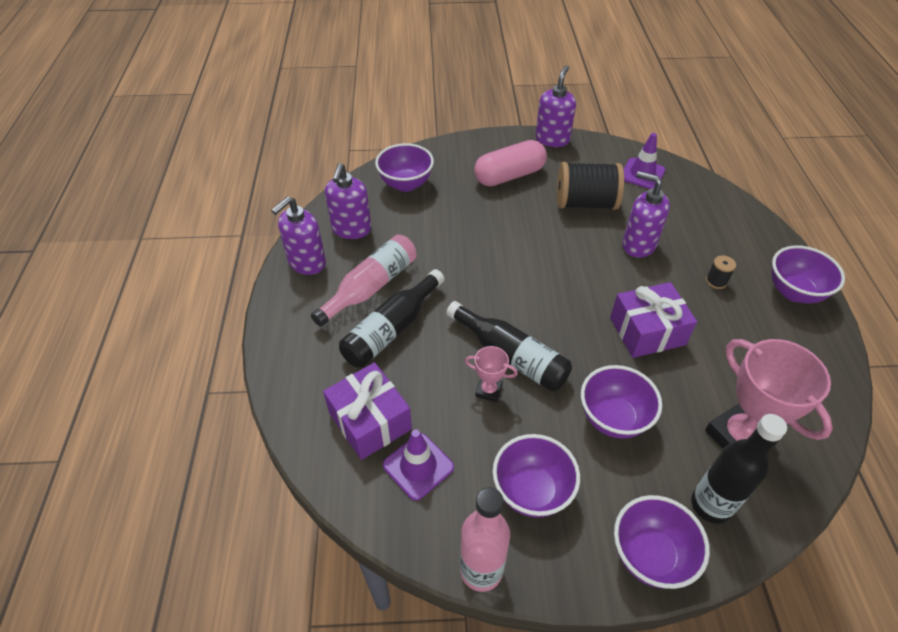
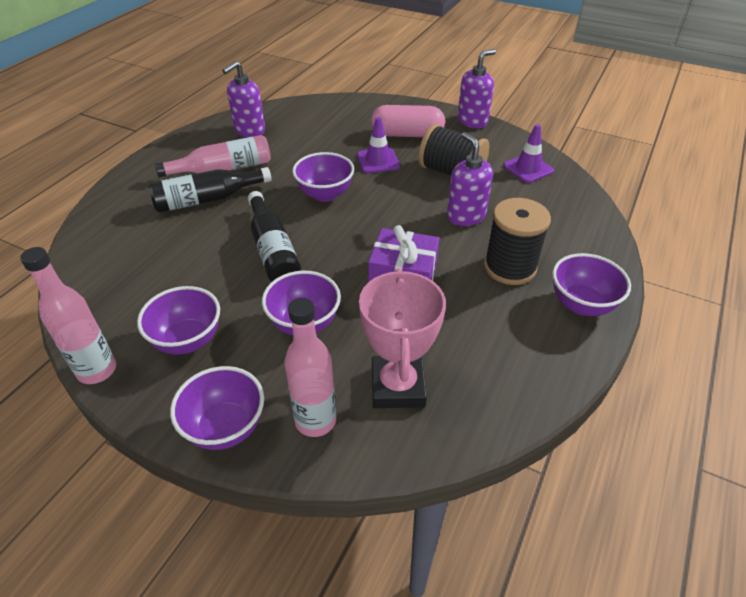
camera: 30 degrees right, 5 degrees down
purple soap dispenser [271,196,326,275] -> none
purple gift [323,362,412,460] -> none
purple bowl [375,143,434,192] -> purple bowl moved to [292,152,354,202]
purple traffic cone [383,429,454,501] -> purple traffic cone moved to [357,117,400,173]
pink trophy [465,346,518,402] -> none
black bottle [691,414,787,524] -> pink bottle [284,298,336,437]
black spool [706,255,736,289] -> black spool [484,198,551,285], size x2.37

